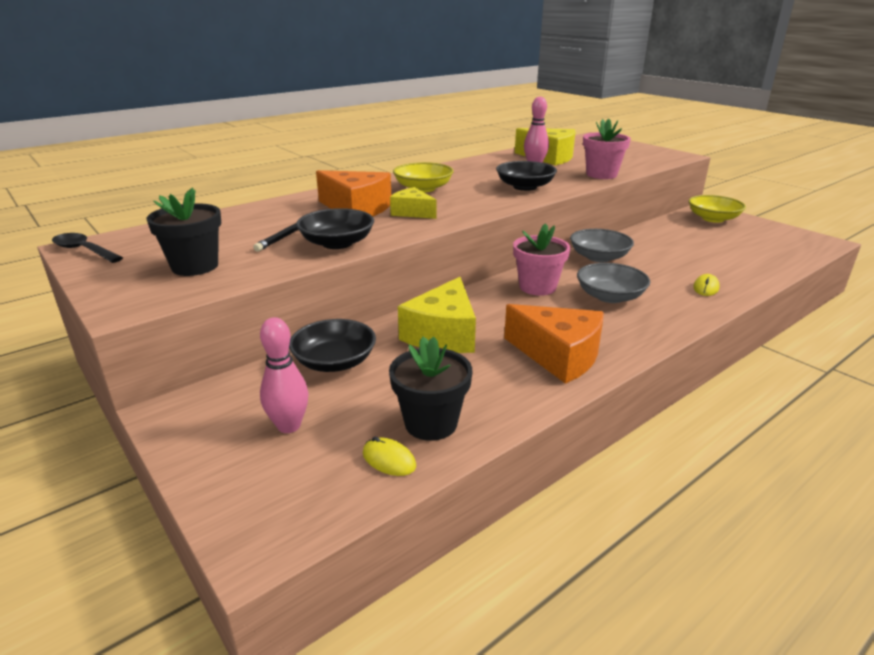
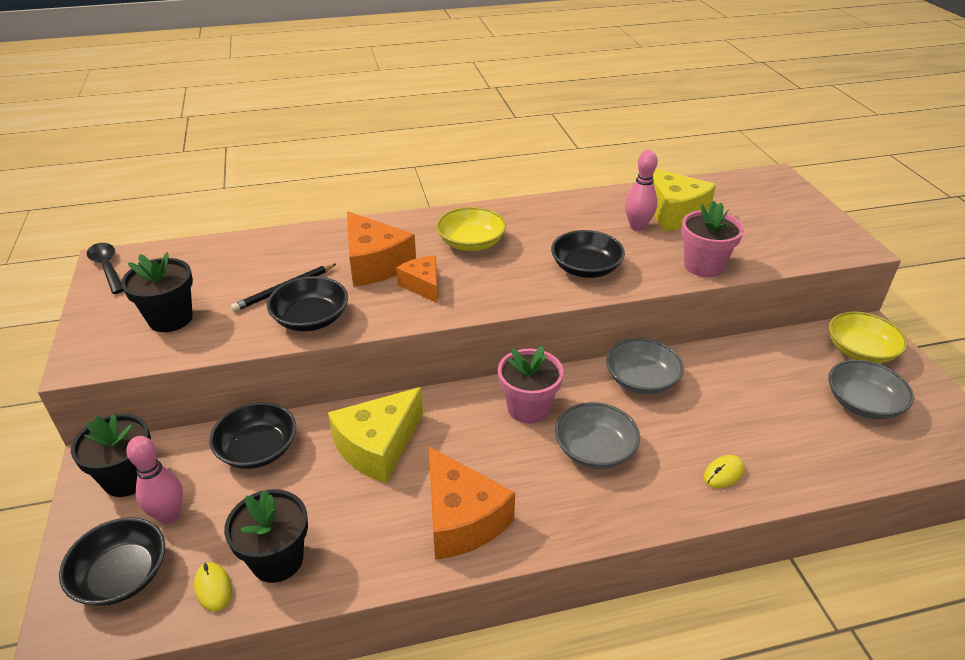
camera: 25 degrees right, 10 degrees up
yellow cheese [390,187,436,219] -> orange cheese [396,256,438,303]
none -> black bowl [59,517,165,606]
none -> black flower pot [71,414,151,497]
none -> grey bowl [828,360,914,419]

